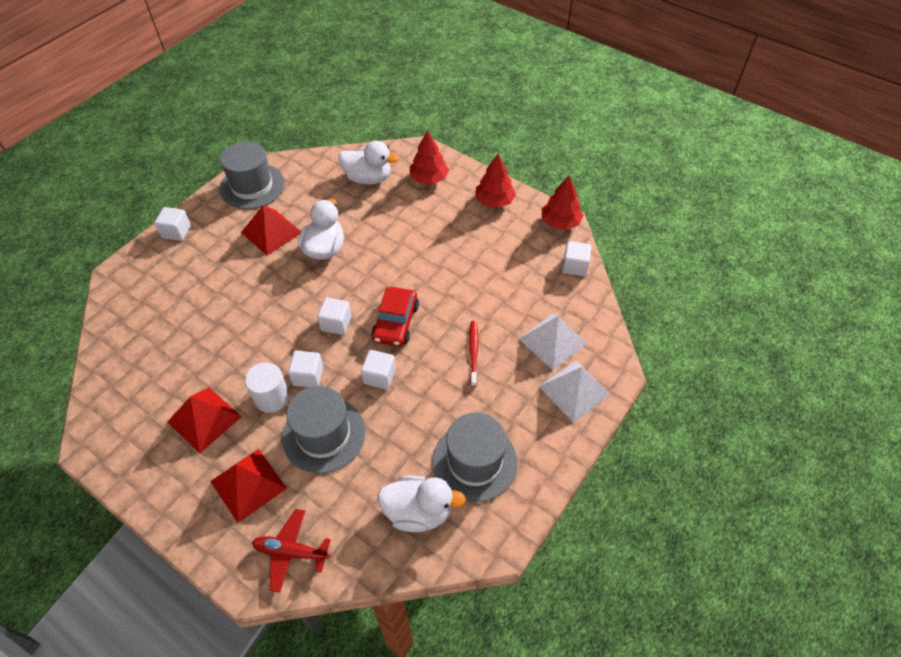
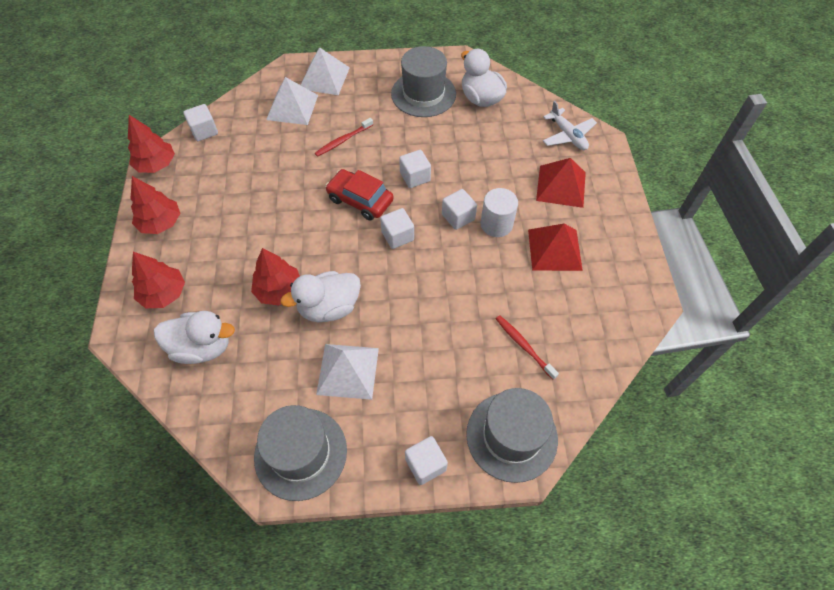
camera: 130 degrees left, 5 degrees up
red pyramid [241,205,301,256] -> white pyramid [316,344,379,400]
red plane [252,509,331,593] -> white plane [543,101,597,150]
grey hat [282,386,366,473] -> grey hat moved to [466,388,558,483]
white duck [339,141,398,185] -> white duck turned 120 degrees clockwise [154,311,235,364]
red car [372,287,419,347] -> red car turned 120 degrees counterclockwise [325,169,394,220]
none -> red tree [251,248,300,305]
none -> red toothbrush [496,315,559,380]

